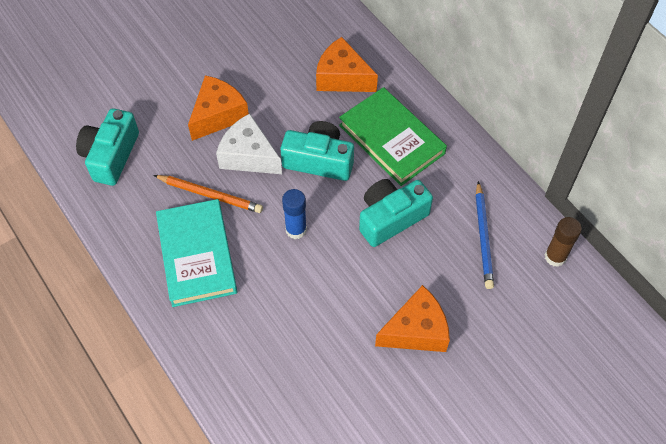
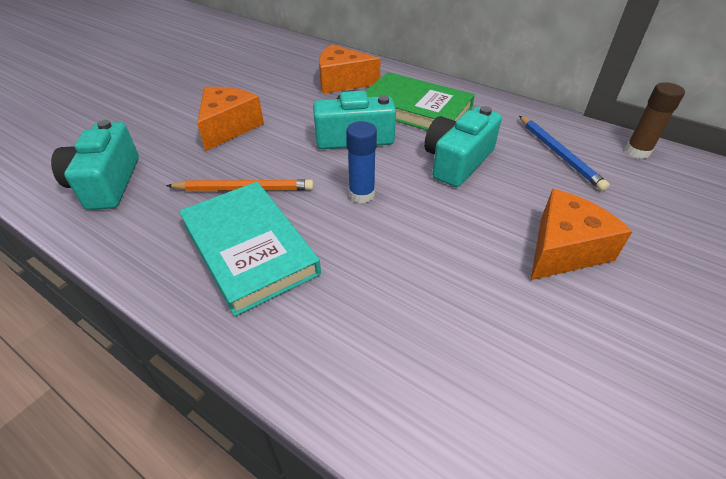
camera: 20 degrees left, 15 degrees down
white cheese [216,114,282,174] -> none

